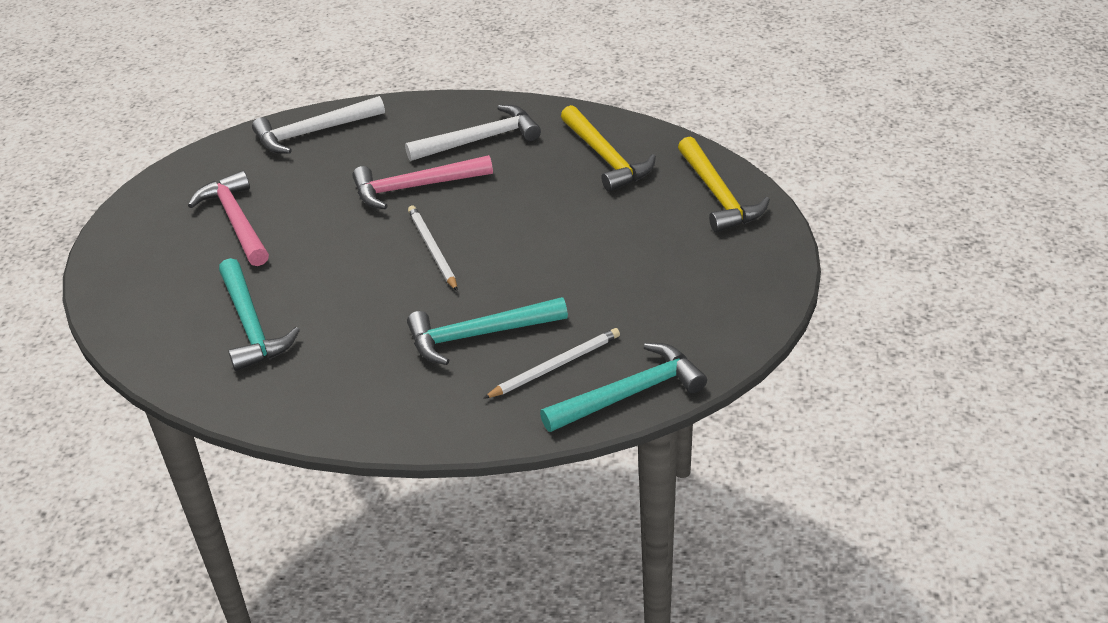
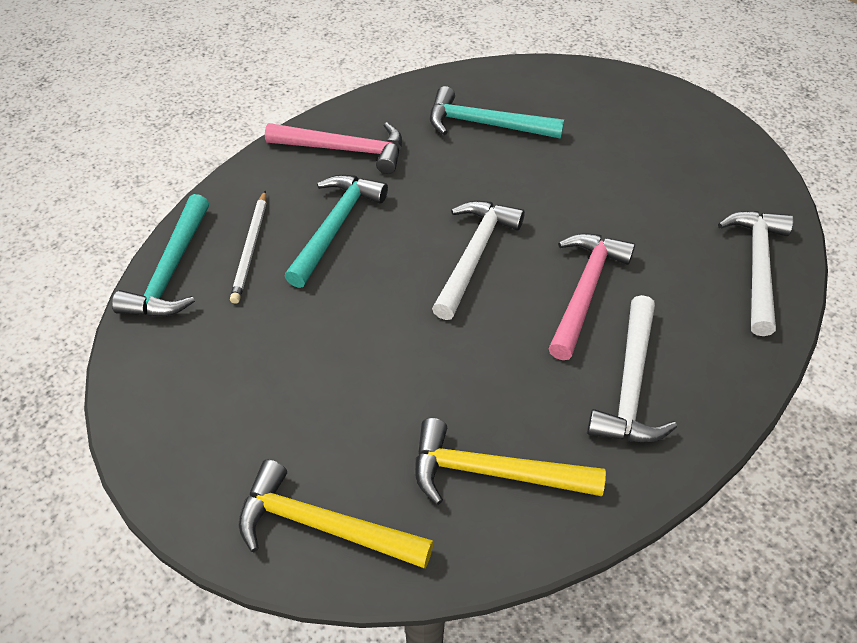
camera: 125 degrees right, 10 degrees up
pink hammer [188,171,269,266] -> pink hammer moved to [265,122,402,174]
white pencil [408,206,458,291] -> white hammer [432,201,525,320]

